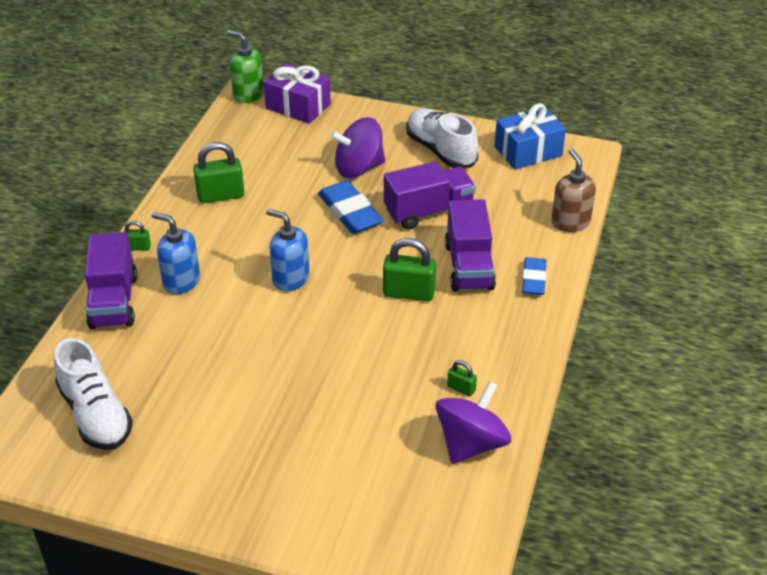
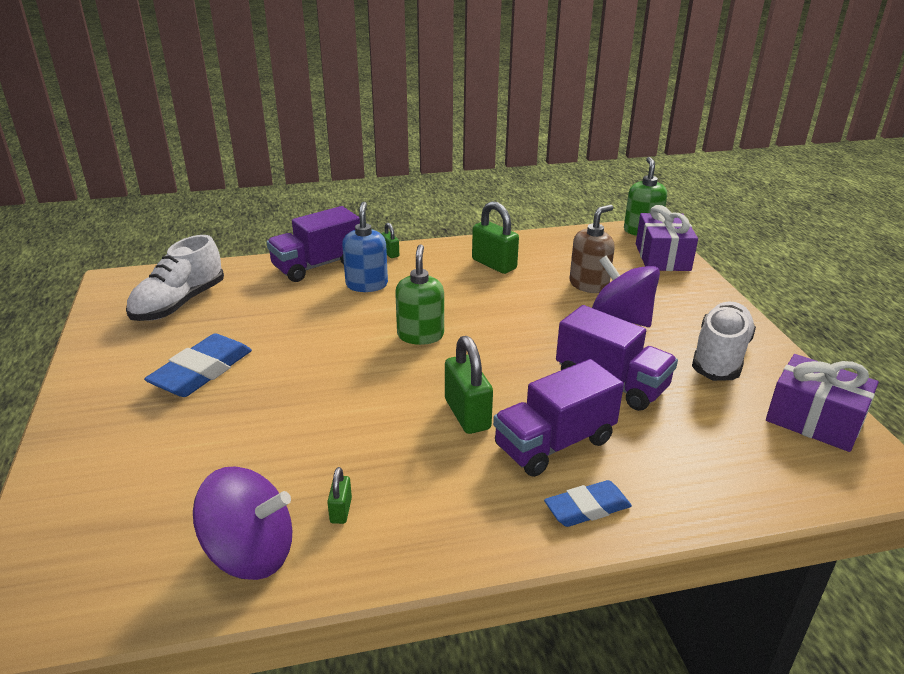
camera: 60 degrees right, 10 degrees down
blue soap dispenser [266,209,310,291] -> green soap dispenser [395,244,444,345]
blue eraser [318,180,384,234] -> blue eraser moved to [144,333,252,397]
blue gift [495,103,566,170] -> purple gift [766,354,879,452]
brown soap dispenser [551,149,596,232] -> brown soap dispenser moved to [570,205,615,293]

